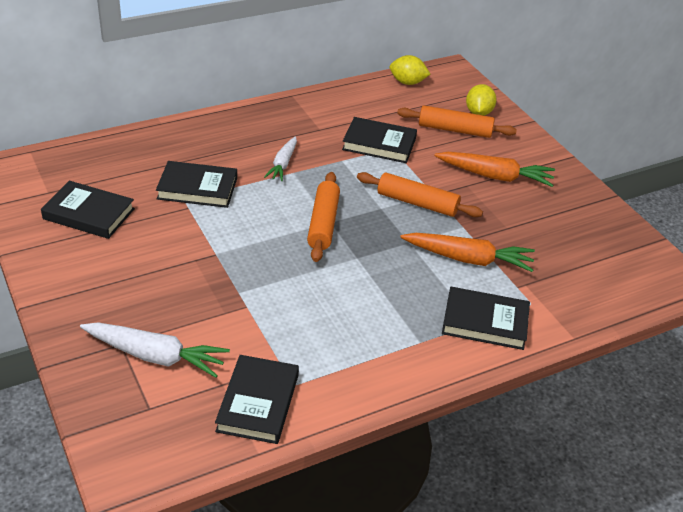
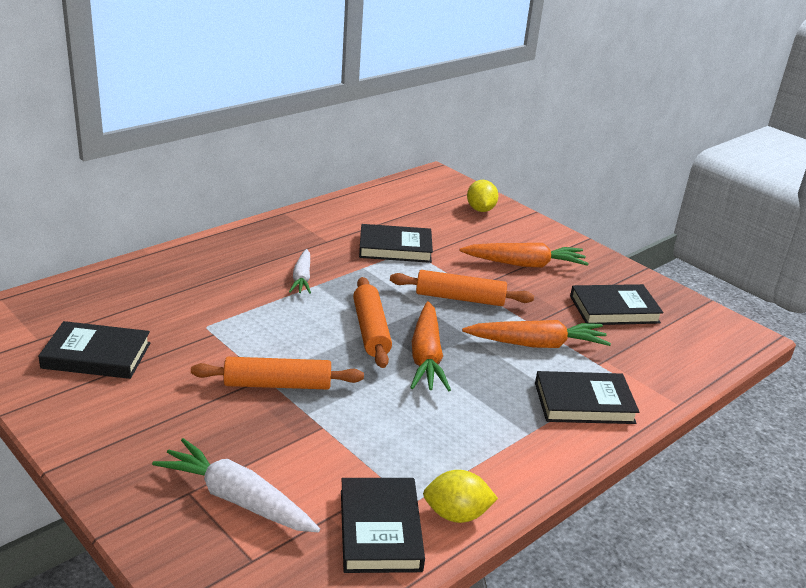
camera: 15 degrees left, 10 degrees down
white carrot [80,323,230,378] -> white carrot turned 150 degrees counterclockwise [152,438,320,532]
black book [156,161,237,208] -> black book moved to [570,284,663,325]
yellow lemon [390,55,430,85] -> yellow lemon moved to [423,470,498,523]
orange rolling pin [397,105,517,138] -> orange rolling pin moved to [191,357,364,390]
none -> orange carrot [410,301,451,391]

